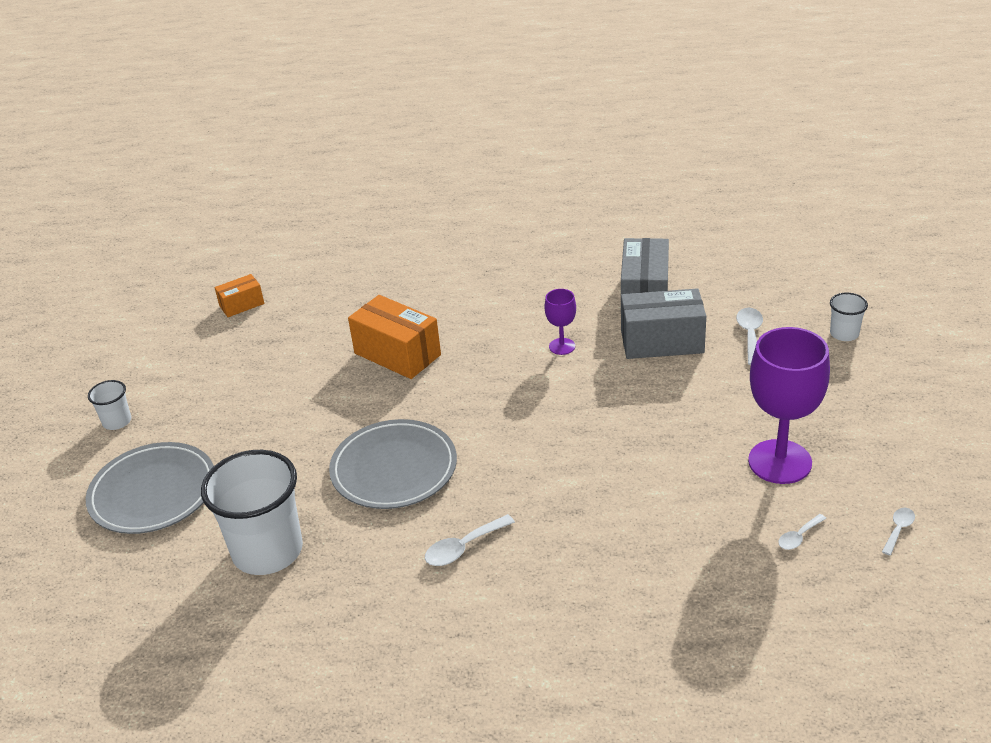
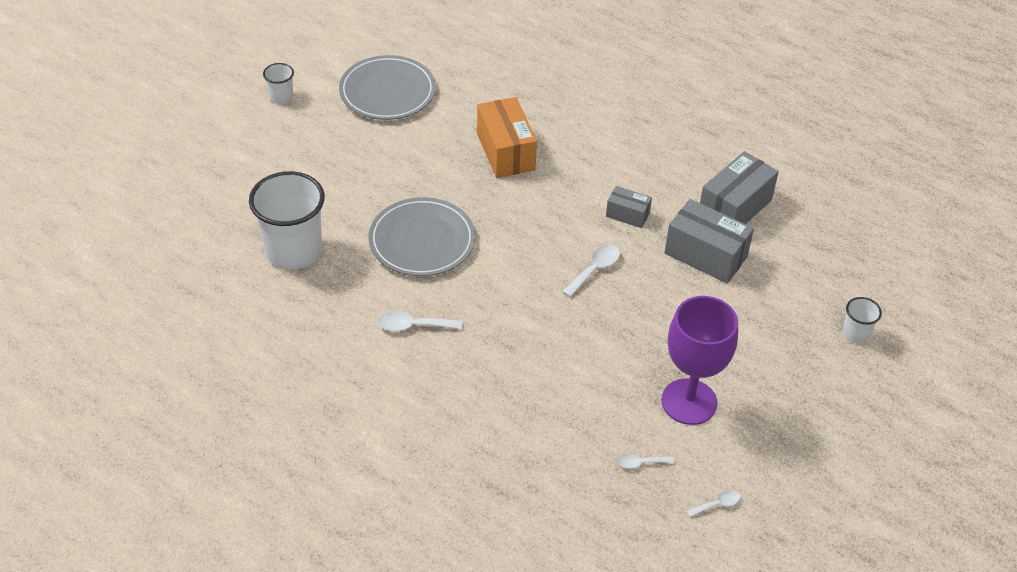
camera: 30 degrees right, 10 degrees up
grey plate [86,442,214,534] -> grey plate moved to [339,55,436,120]
orange box [215,274,264,317] -> none
purple goblet [545,289,576,355] -> grey box [606,186,652,228]
white spoon [736,308,763,365] -> white spoon moved to [562,245,620,297]

